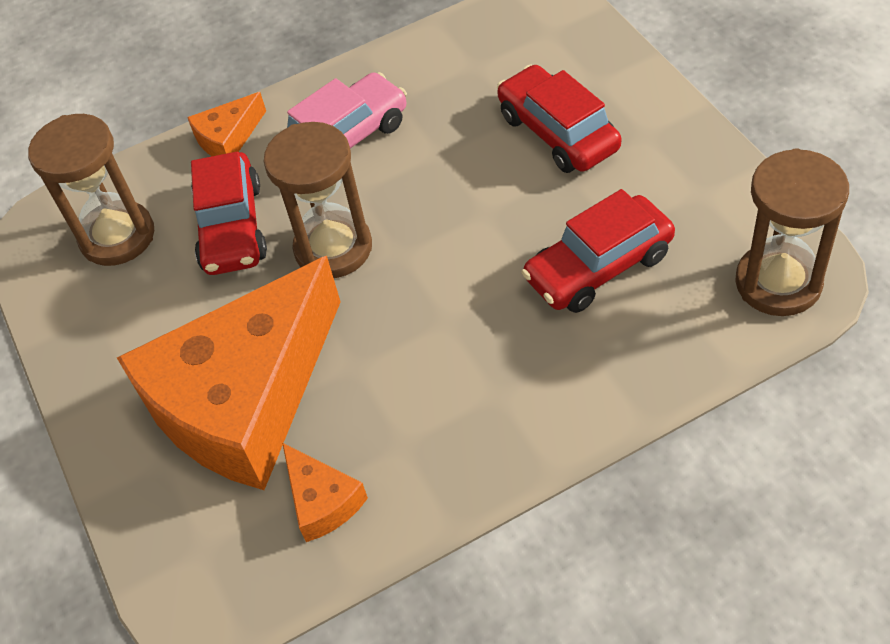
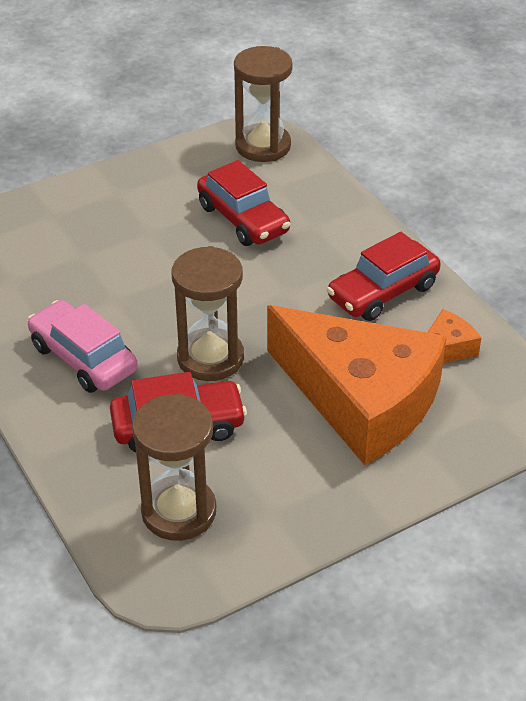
camera: 100 degrees left, 10 degrees down
orange cheese [187,92,266,156] -> none
red car [497,65,621,173] -> red car moved to [327,232,441,321]

